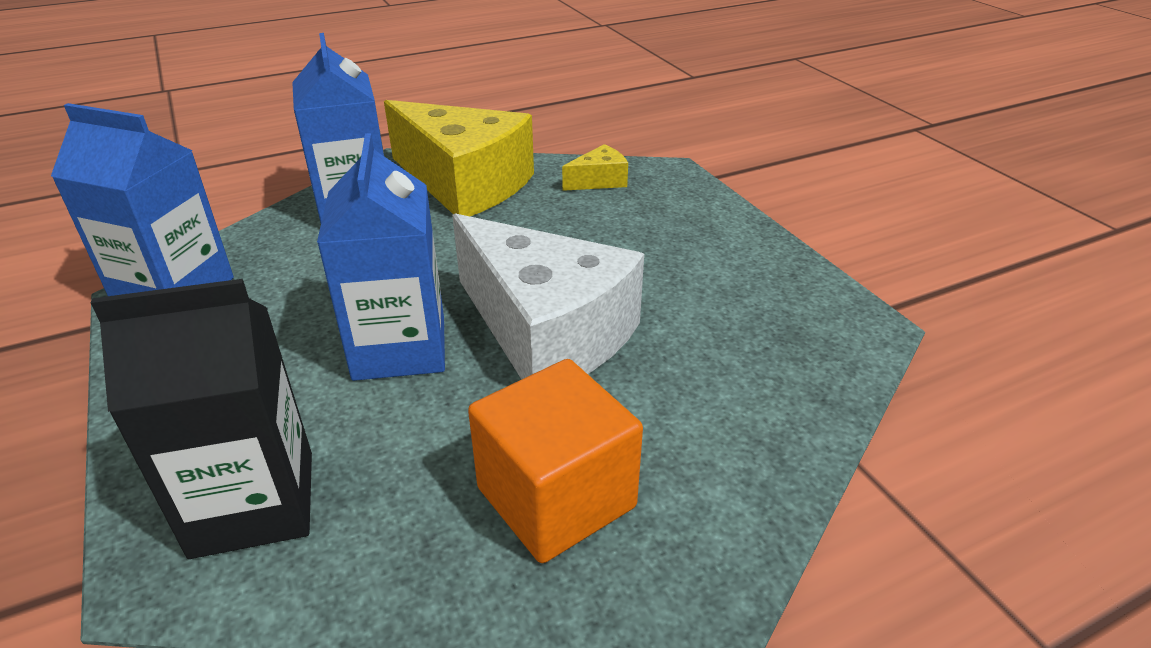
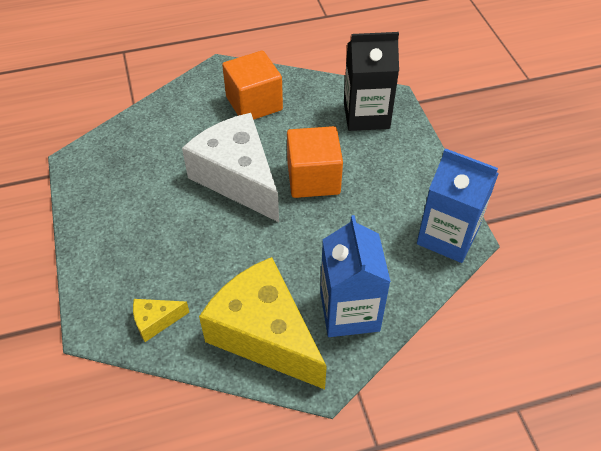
camera: 170 degrees left, 15 degrees up
blue carton [317,133,445,381] -> orange cube [287,126,343,198]

